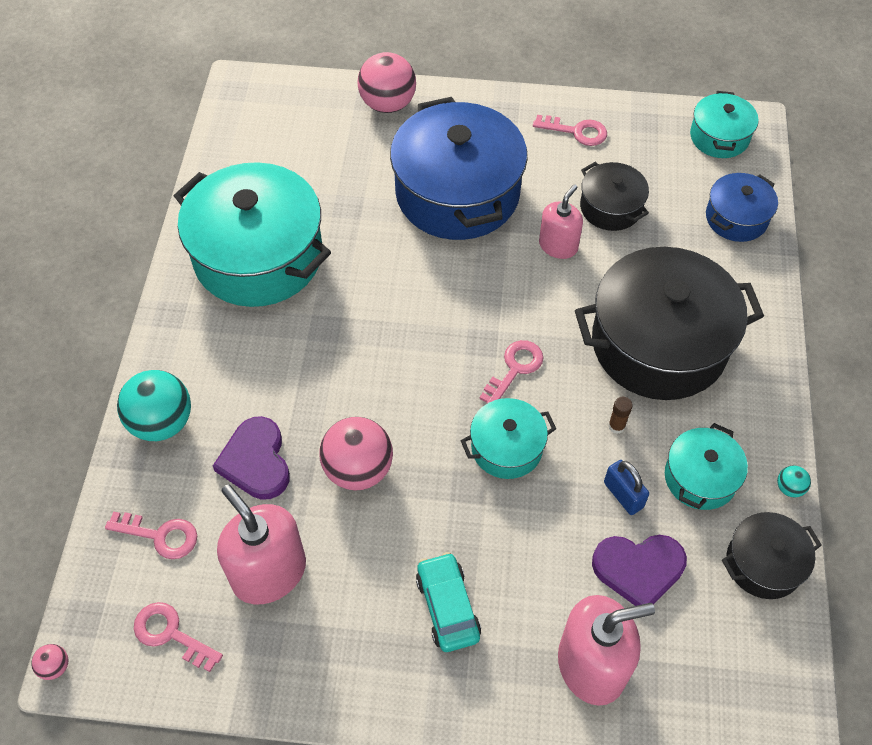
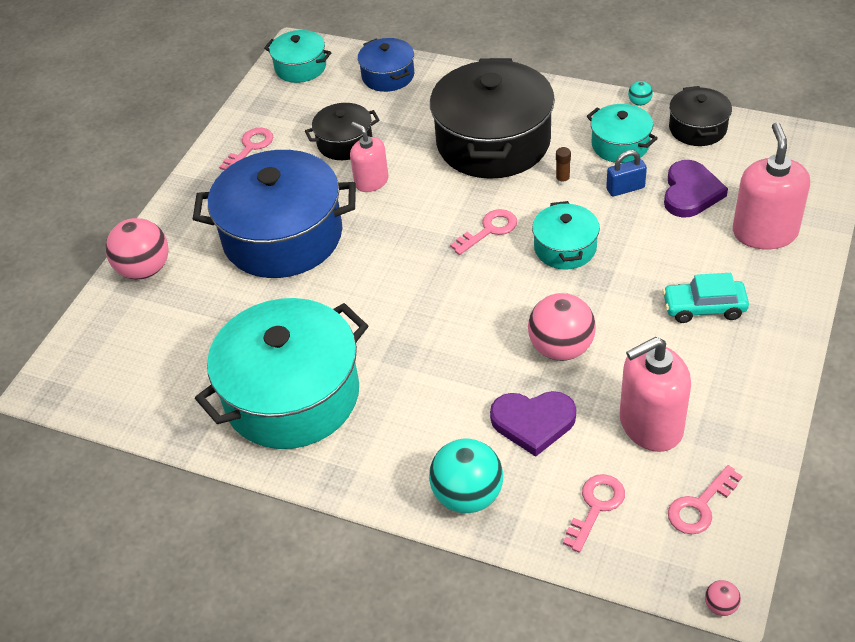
camera: 70 degrees left, 10 degrees down
pink key [480,340,544,403] -> pink key turned 90 degrees clockwise [450,209,517,255]

